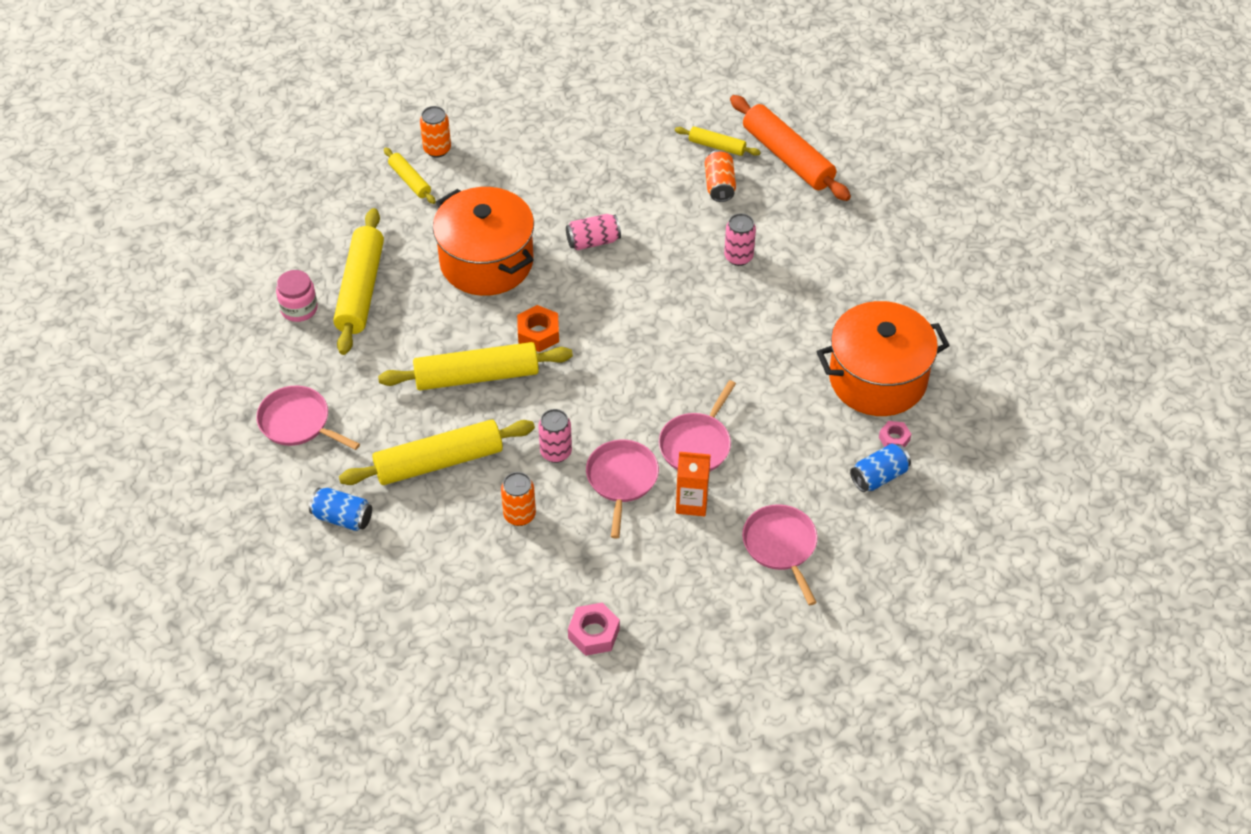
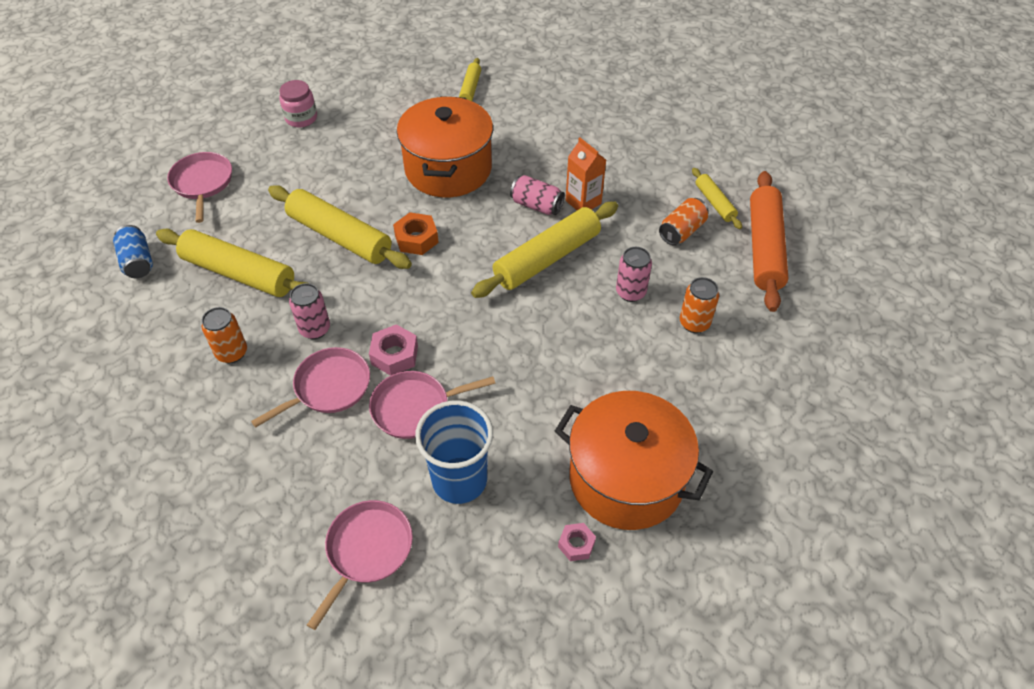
camera: 45 degrees right, 0 degrees up
yellow rolling pin [333,208,384,355] -> yellow rolling pin moved to [471,202,618,298]
orange can [420,106,451,158] -> orange can moved to [680,277,719,333]
pink nut [568,603,620,656] -> pink nut moved to [369,325,418,376]
orange carton [676,452,710,517] -> orange carton moved to [566,137,606,210]
blue can [850,444,911,492] -> none
none -> blue cup [415,400,493,504]

